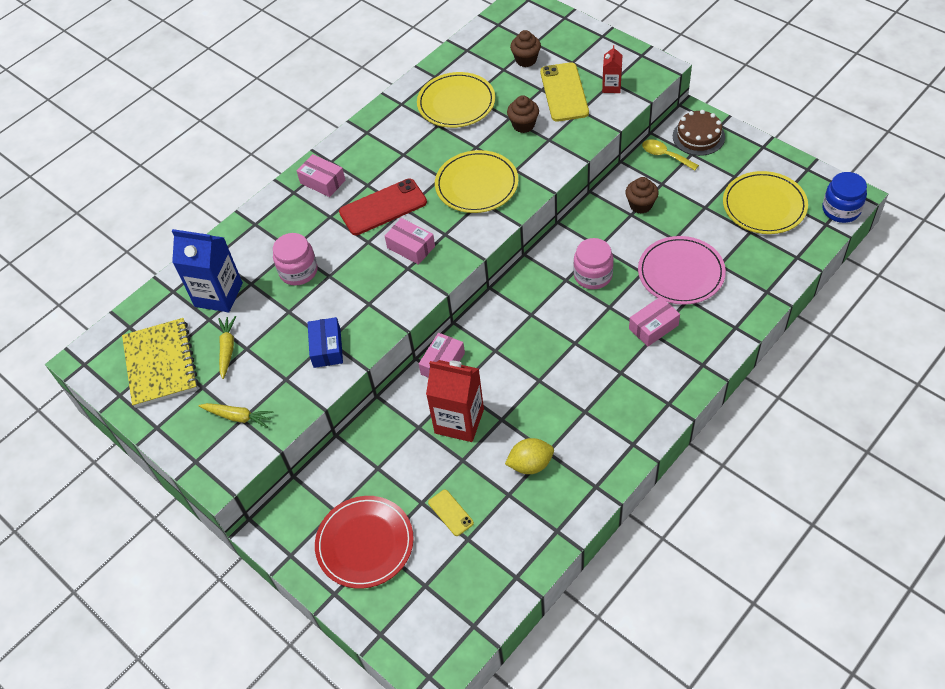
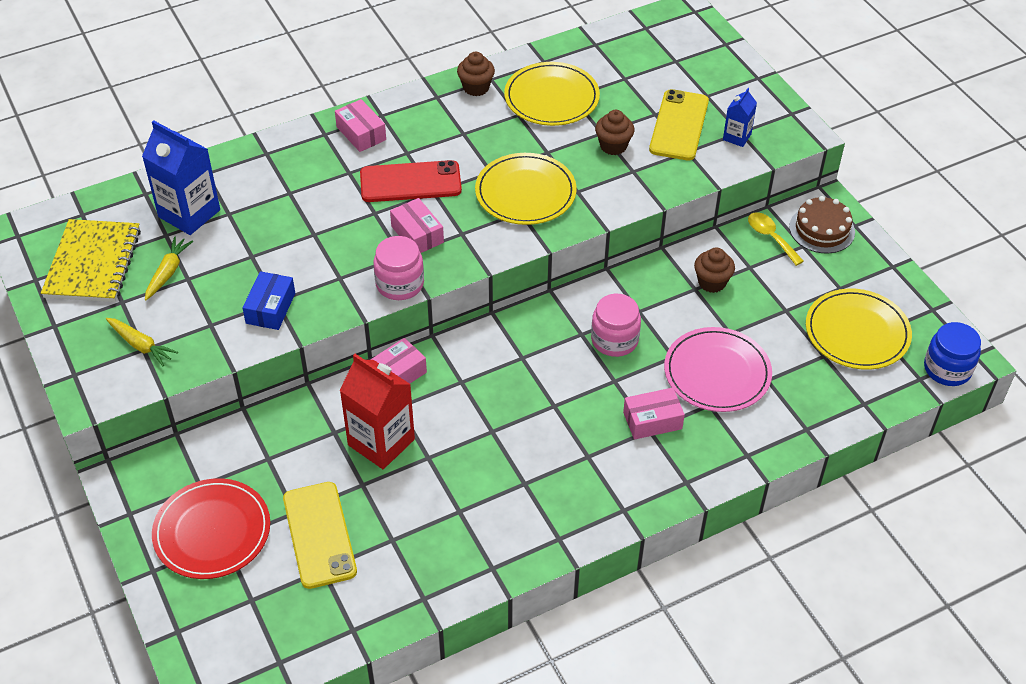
camera: 15 degrees right, 5 degrees down
pink jar [273,233,318,285] -> pink jar moved to [373,236,424,300]
yellow phone [428,490,474,536] -> yellow phone [283,482,357,589], size x1.96
yellow lemon [505,438,554,474] -> none
brown cupcake [510,30,541,67] -> brown cupcake moved to [457,52,495,96]
red carton [602,45,622,93] -> blue carton [723,88,757,147]

